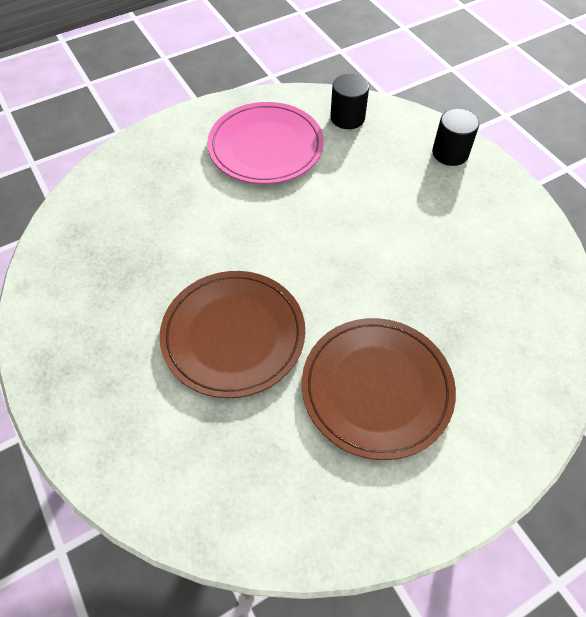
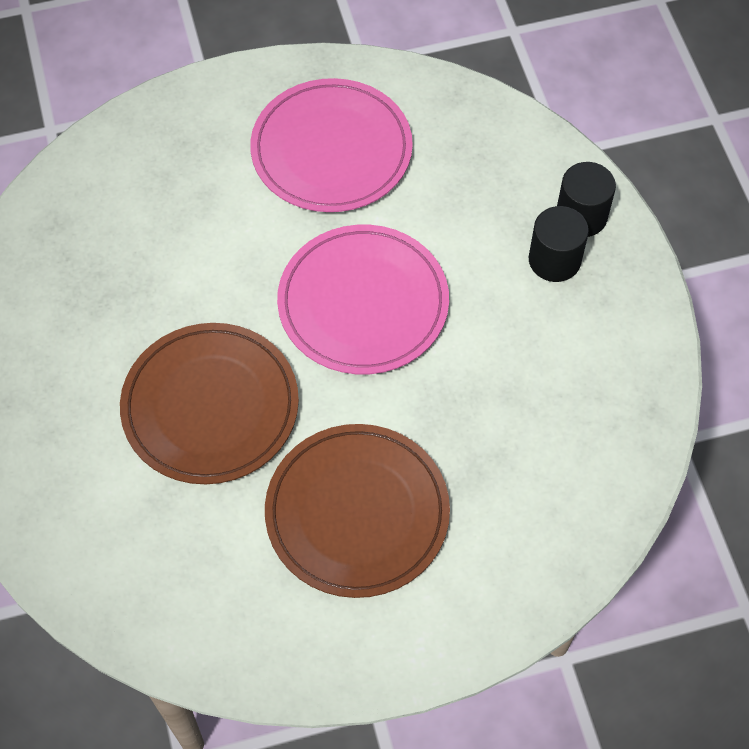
camera: 15 degrees right, 5 degrees up
black cylinder [330,74,369,129] -> black cylinder moved to [529,206,589,282]
none -> pink plate [277,225,449,374]

